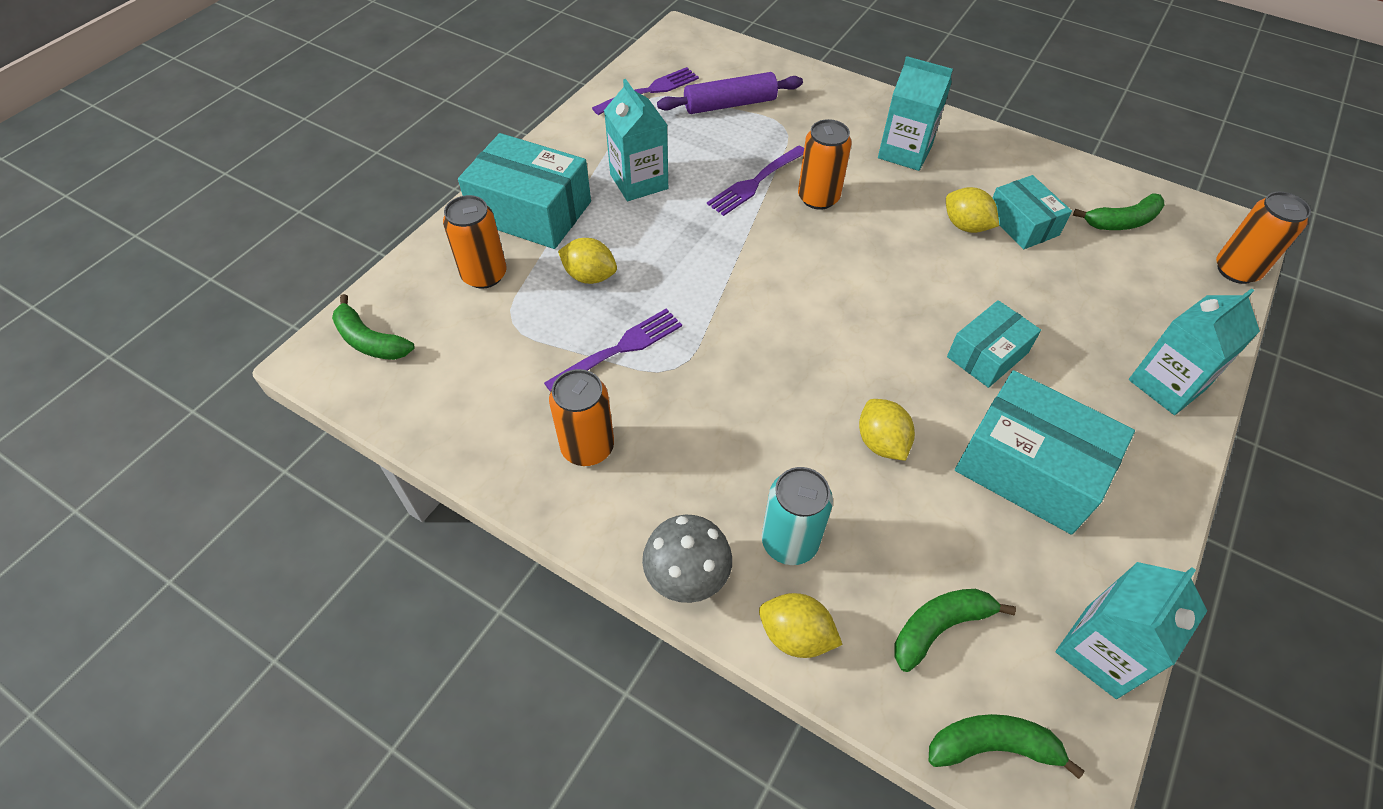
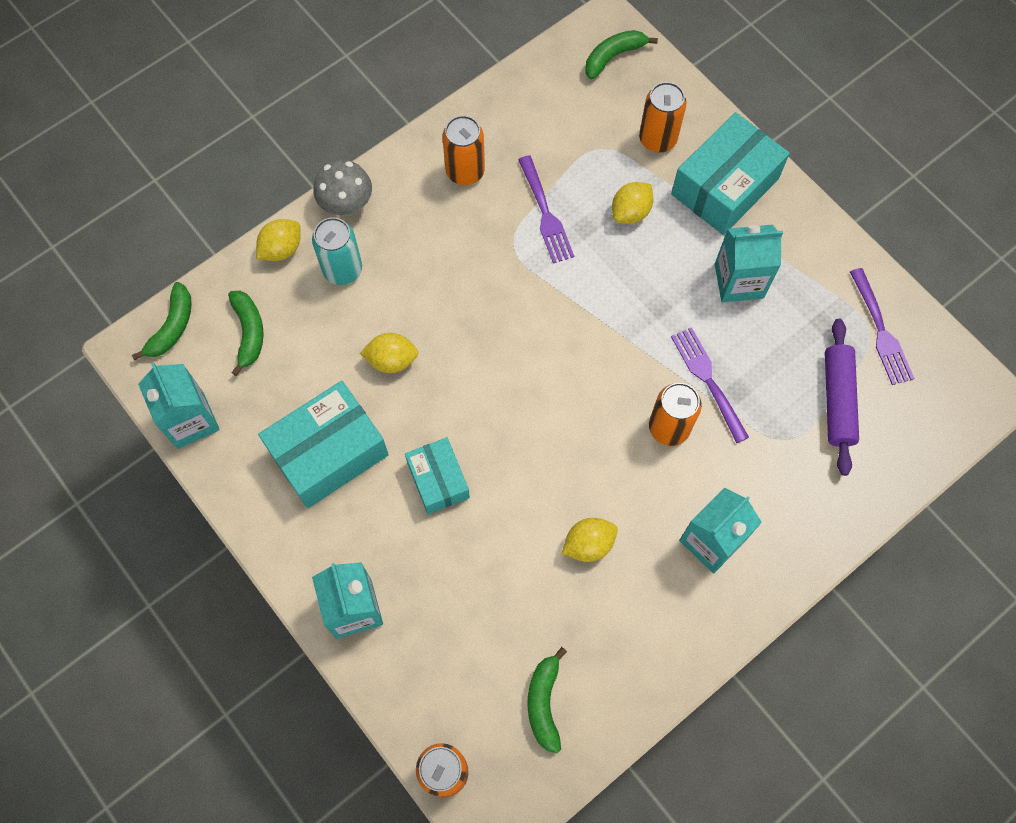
camera: 110 degrees right, 15 degrees up
turquoise box [992,175,1072,249] -> none

